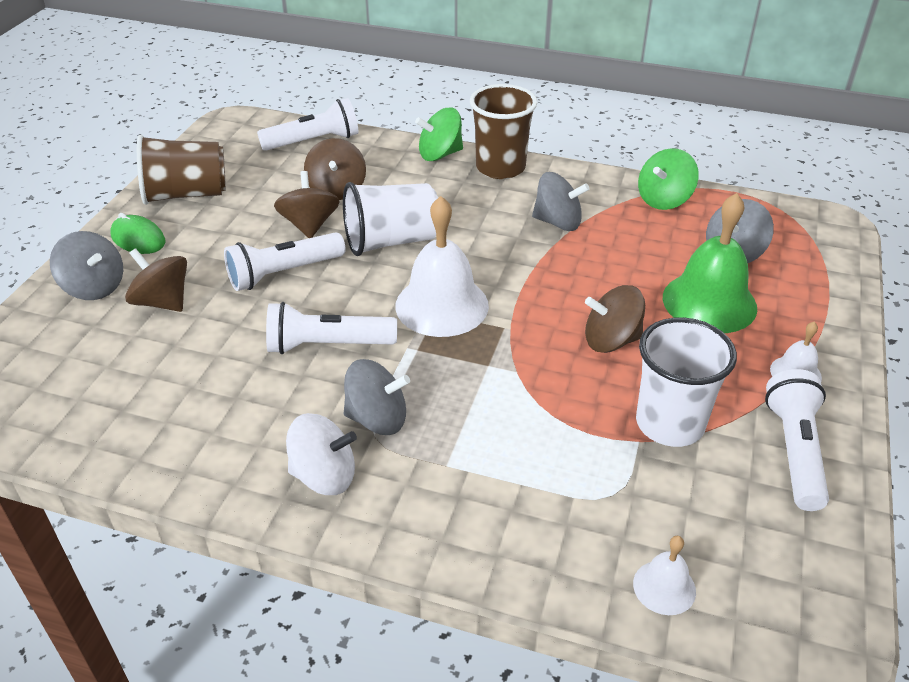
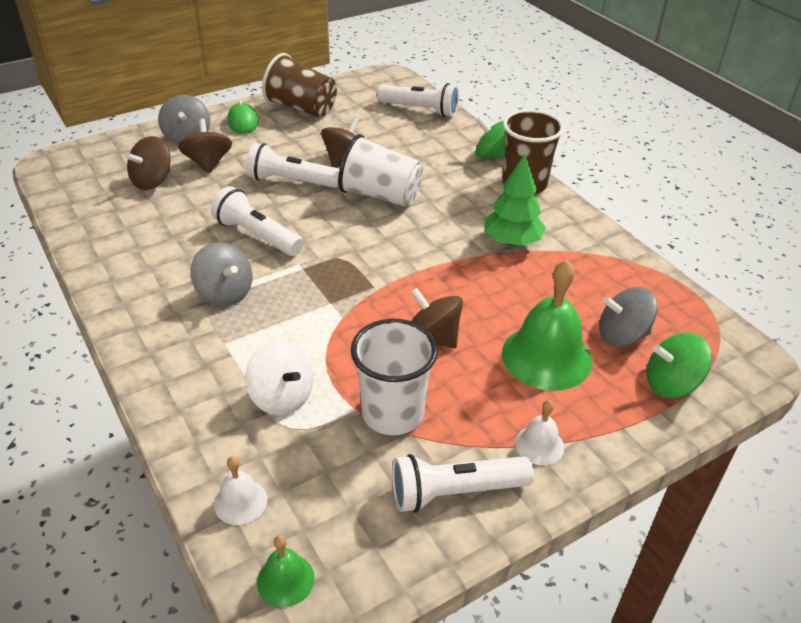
camera: 40 degrees right, 0 degrees up
white spinning top [286,413,357,495] -> white spinning top moved to [245,341,313,415]
brown spinning top [304,138,366,200] -> brown spinning top moved to [125,136,171,190]
white bell [395,196,489,337] -> none
grey spinning top [532,172,590,231] -> green tree [484,154,546,246]
green spinning top [638,148,699,210] -> green spinning top moved to [647,332,712,398]
white flashlight [765,369,829,511] -> white flashlight turned 150 degrees counterclockwise [392,454,534,513]
none -> green bell [257,535,315,607]

